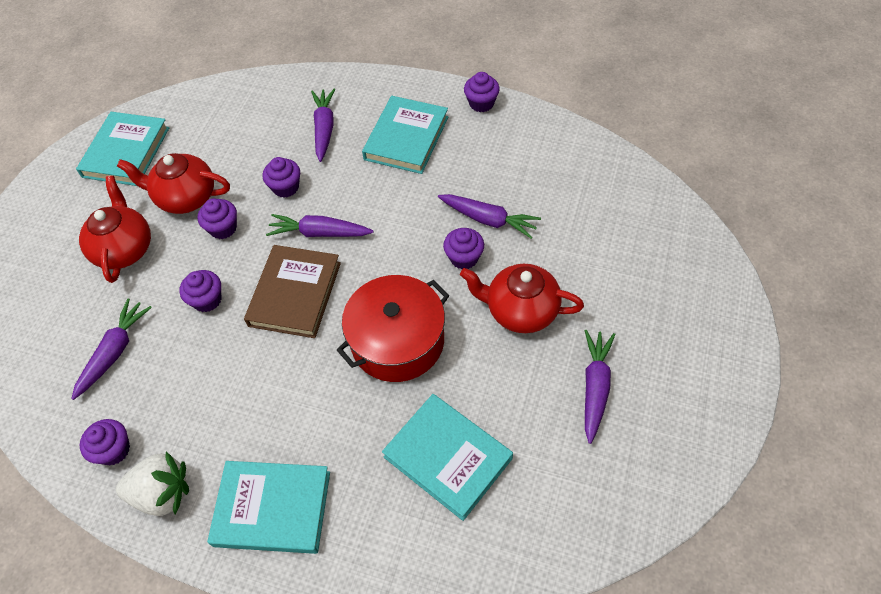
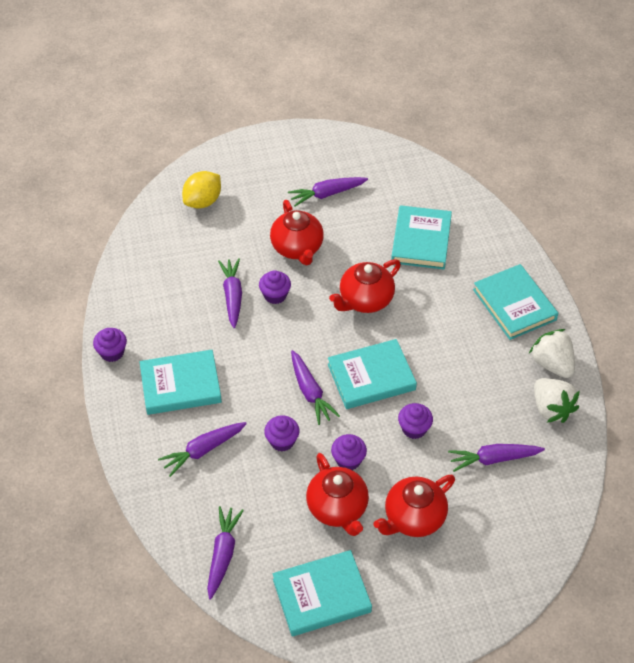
camera: 125 degrees left, 5 degrees down
purple cupcake [80,419,130,465] -> white strawberry [534,378,580,423]
brown book [244,245,341,338] -> turquoise book [328,339,417,409]
red pot [337,275,450,382] -> red teapot [329,259,401,313]
none -> yellow lemon [182,171,221,209]
none -> purple carrot [207,506,244,599]

